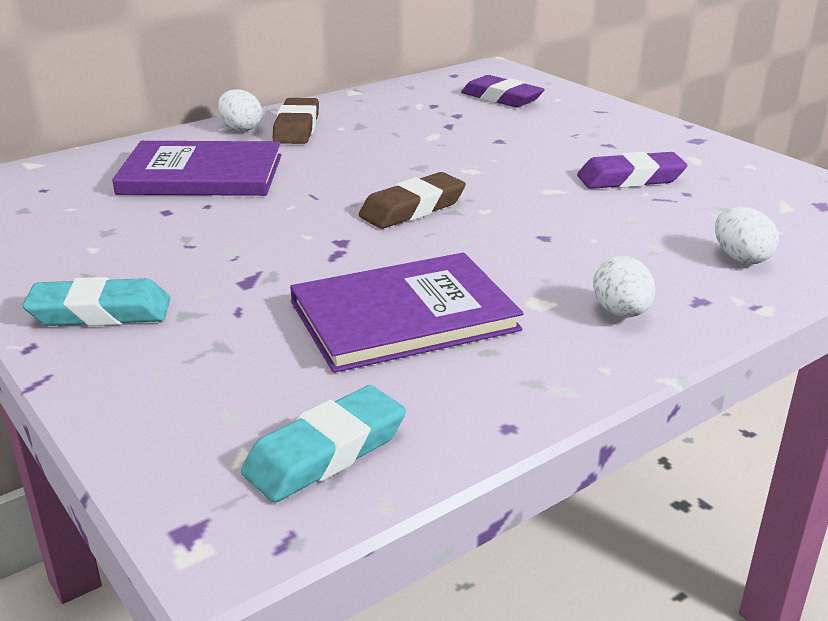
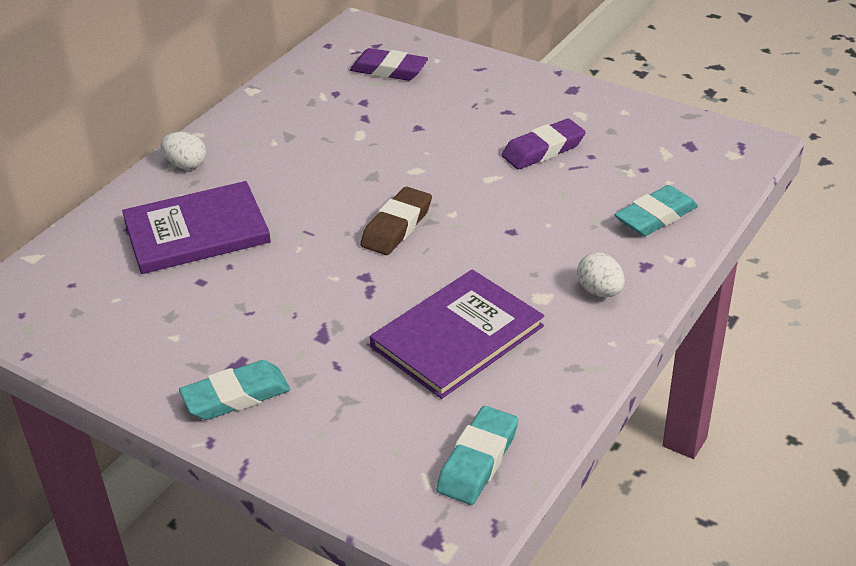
camera: 20 degrees left, 10 degrees up
brown eraser [273,98,319,144] -> none
white egg [715,207,779,264] -> turquoise eraser [615,185,698,236]

